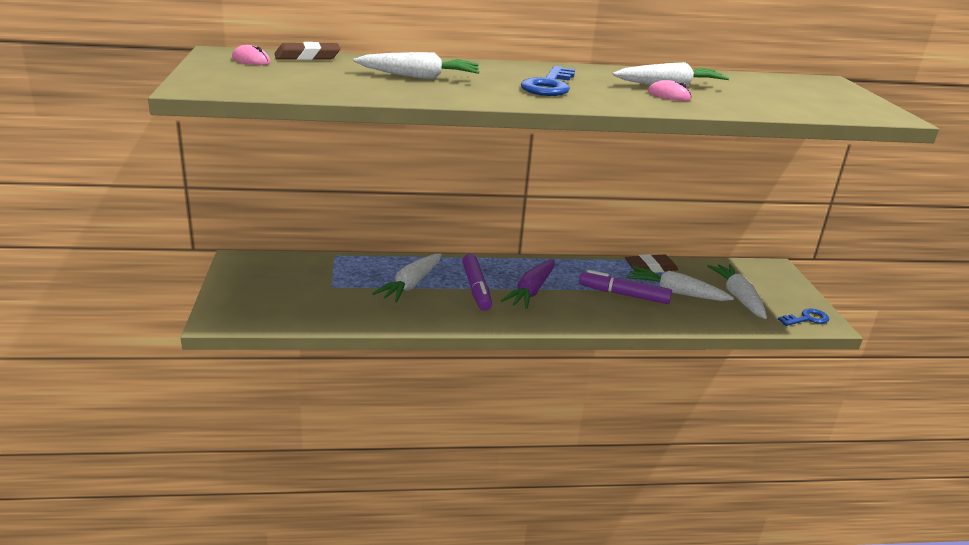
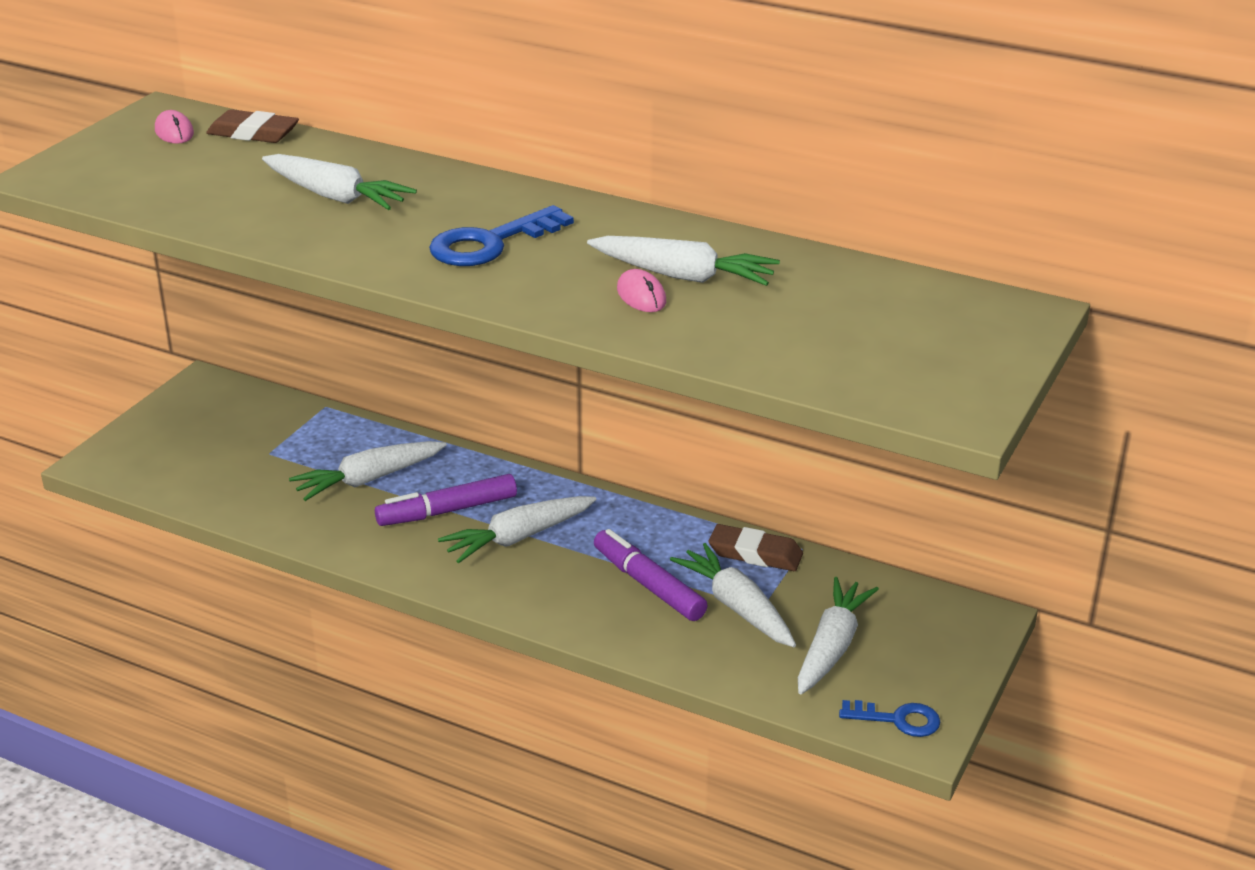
camera: 35 degrees right, 5 degrees up
purple marker [462,254,492,311] -> purple marker turned 45 degrees clockwise [375,474,517,526]
purple carrot [501,259,555,309] -> white carrot [438,496,597,563]

